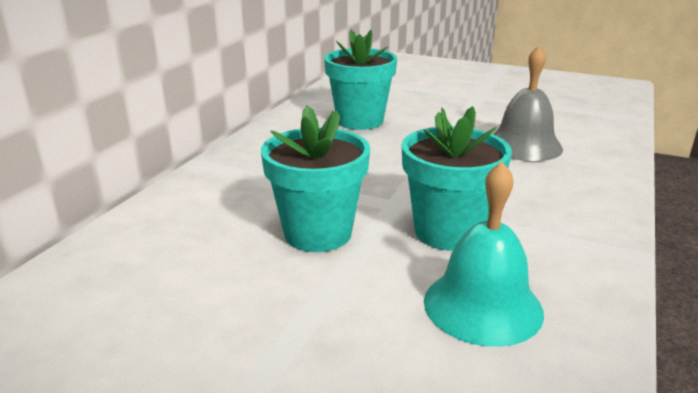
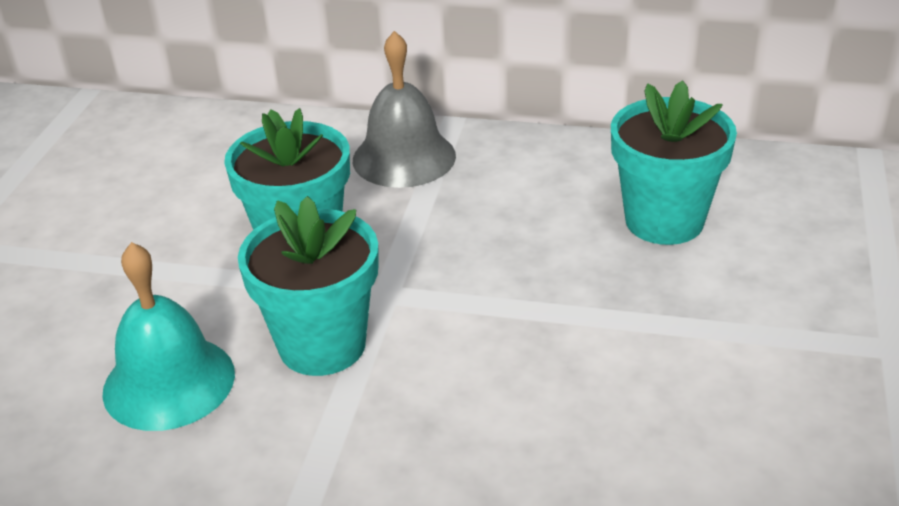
camera: 80 degrees right, 10 degrees up
grey bell [493,46,563,161] -> grey bell moved to [353,31,456,188]

